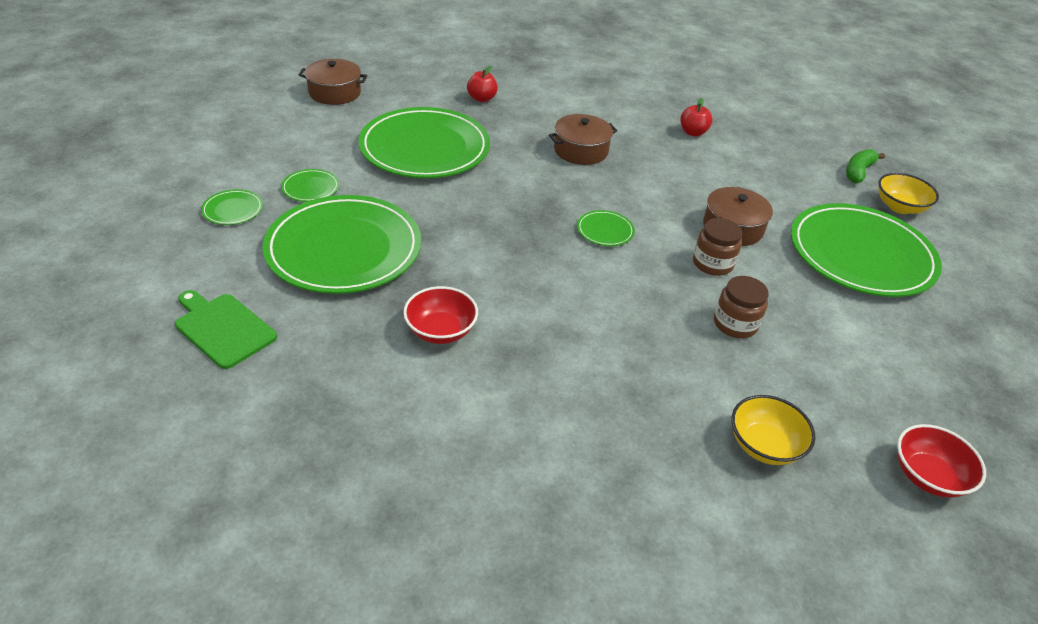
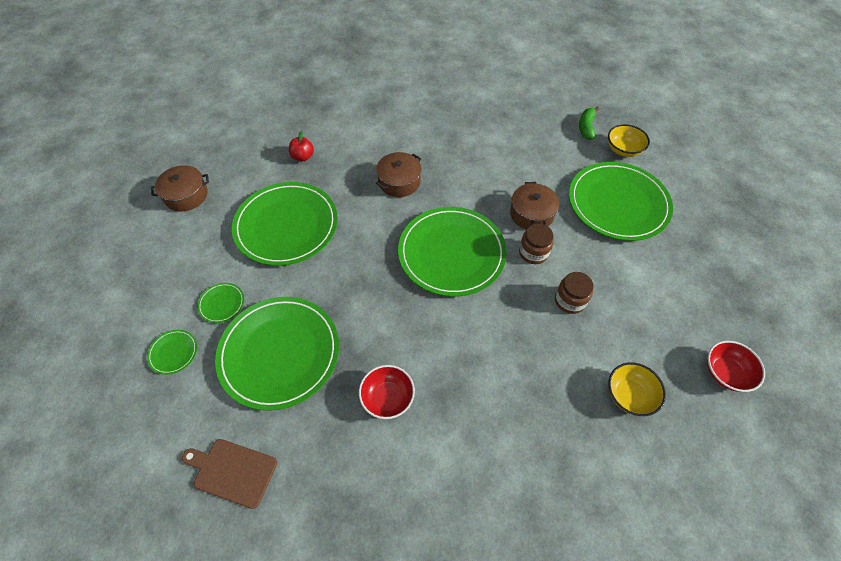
camera: 20 degrees left, 15 degrees up
green cutting board [175,290,277,369] -> brown cutting board [182,439,277,509]
green plate [577,210,635,246] -> green plate [398,207,507,297], size x2.50
red apple [680,98,713,136] -> none

